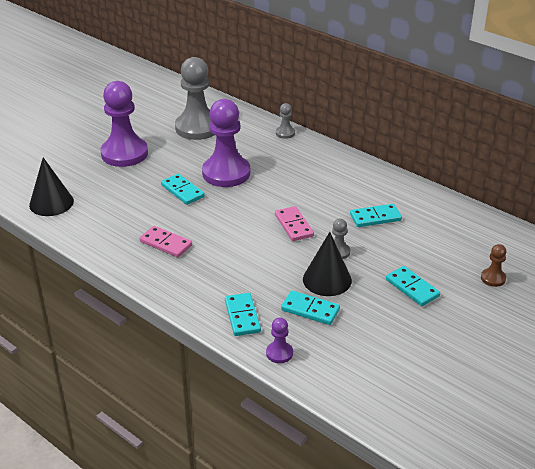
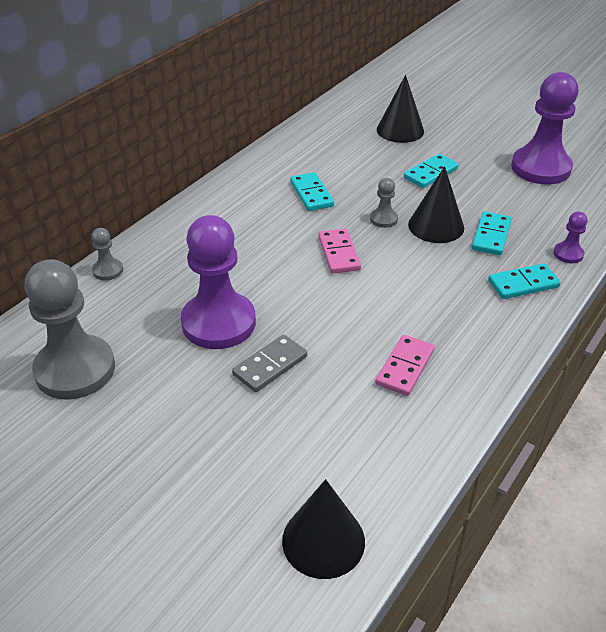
camera: 95 degrees left, 5 degrees up
purple pawn [100,81,148,167] -> purple pawn moved to [511,72,578,184]
turquoise domino [161,174,205,205] -> grey domino [232,335,307,392]
pink domino [275,206,314,241] -> pink domino turned 75 degrees counterclockwise [318,228,361,274]
brown pawn [481,244,506,287] -> black cone [377,75,424,143]

